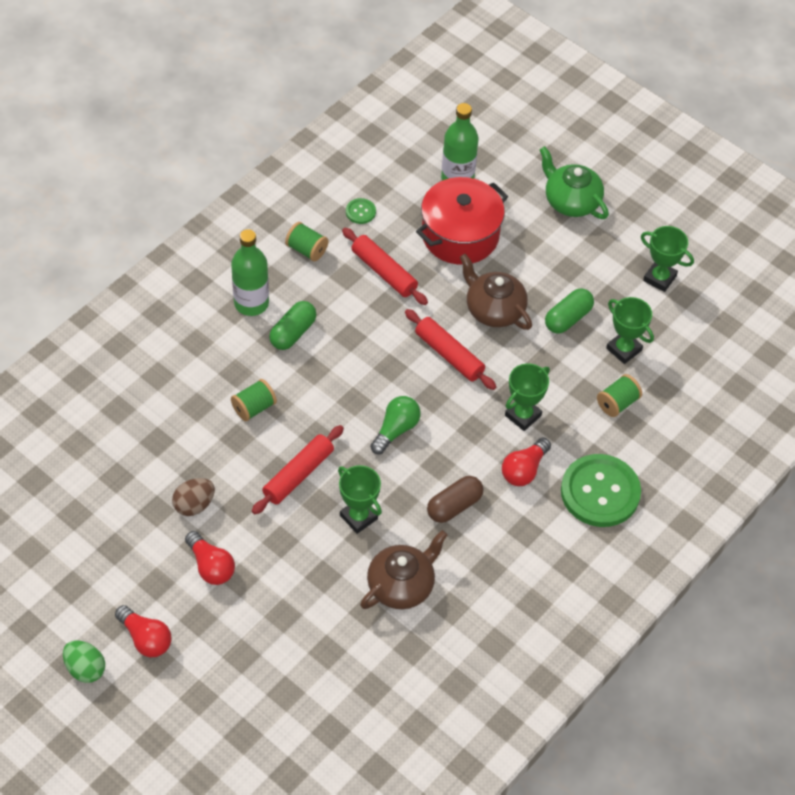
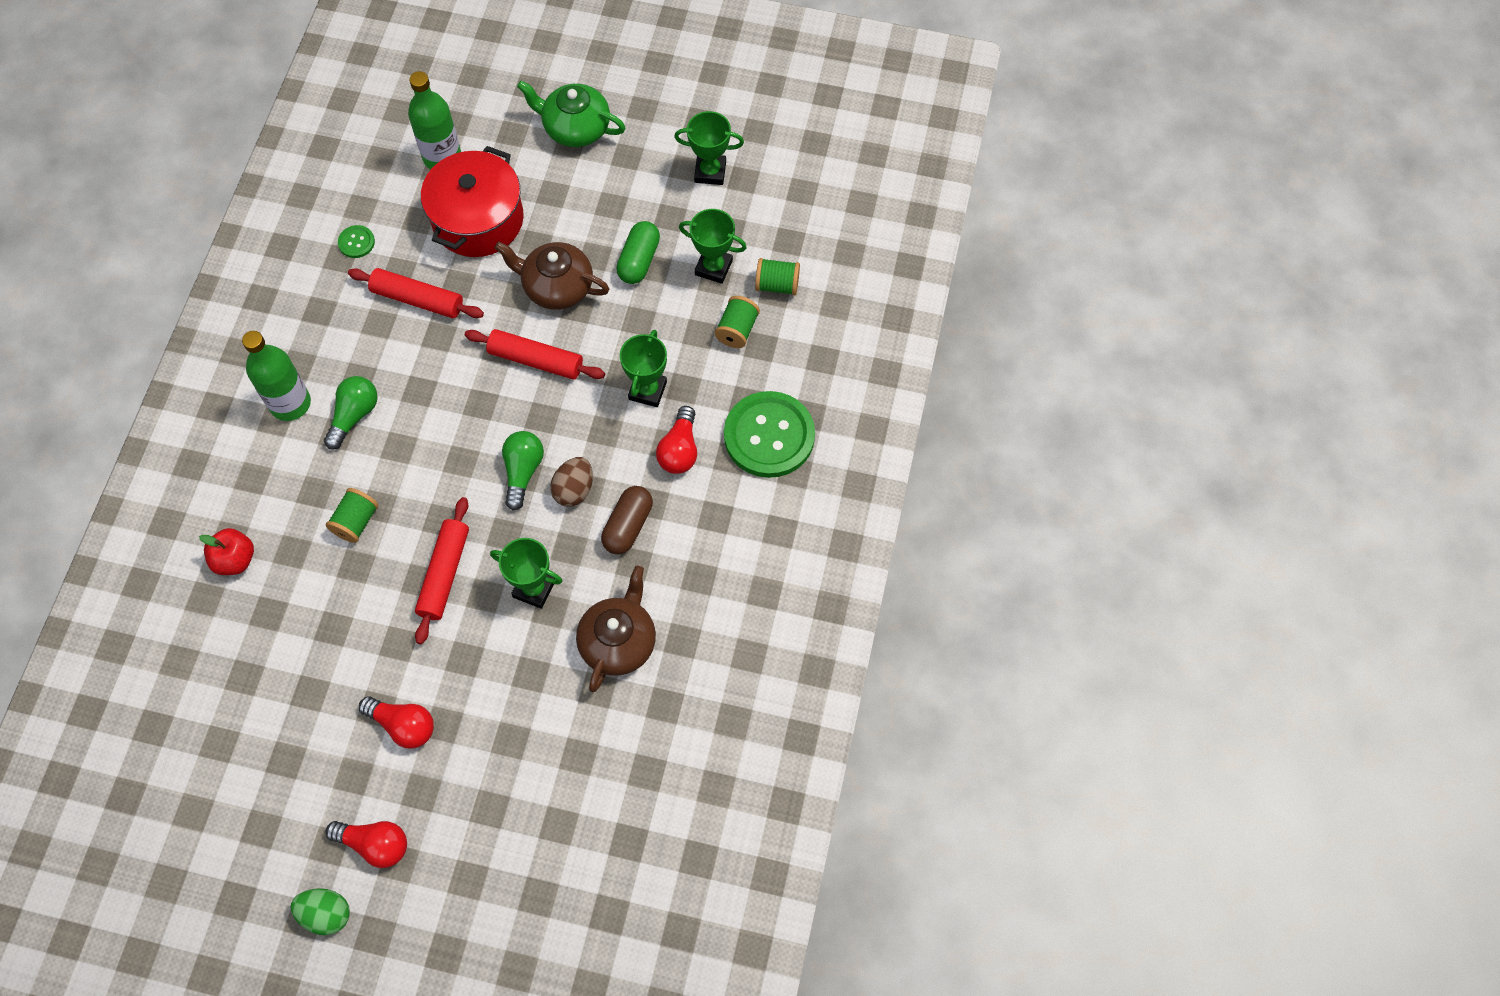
camera: 25 degrees left, 10 degrees up
brown egg [172,478,215,516] -> brown egg moved to [550,457,593,507]
green capsule [269,301,317,350] -> green light bulb [324,376,377,450]
green spool [285,222,328,262] -> green spool moved to [755,258,800,295]
none -> red apple [199,528,254,575]

